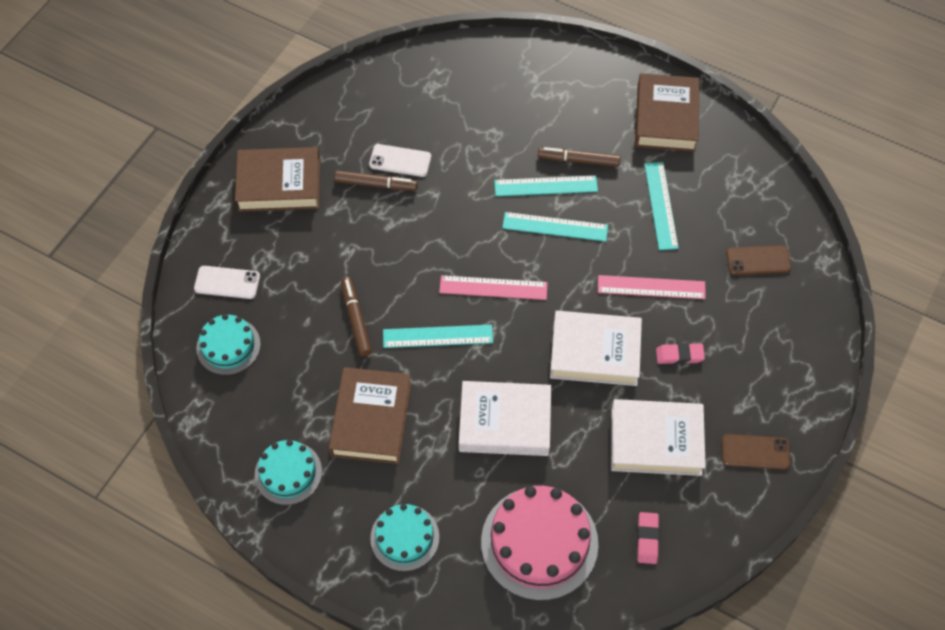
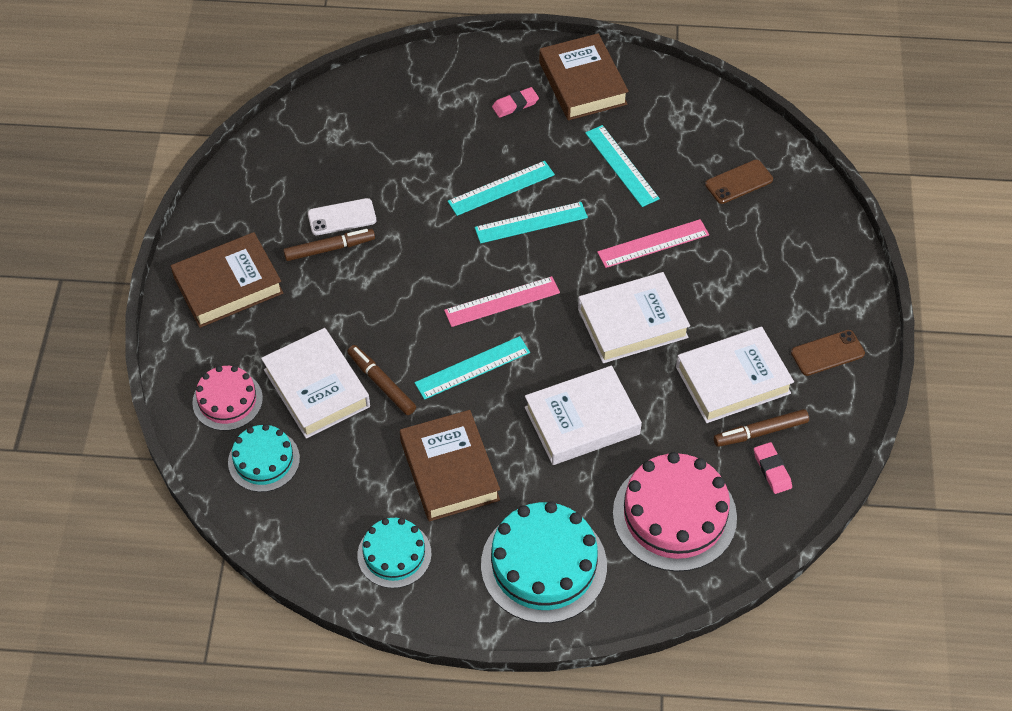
camera: 25 degrees left, 5 degrees down
white phone [194,266,260,299] -> pink cake [192,366,263,431]
turquoise cake [370,504,439,571] -> turquoise cake [481,501,607,623], size x1.70
brown marker [538,147,621,167] -> brown marker moved to [714,409,809,447]
pink eraser [656,343,705,364] -> pink eraser moved to [492,87,539,118]
none -> white book [261,328,370,439]

